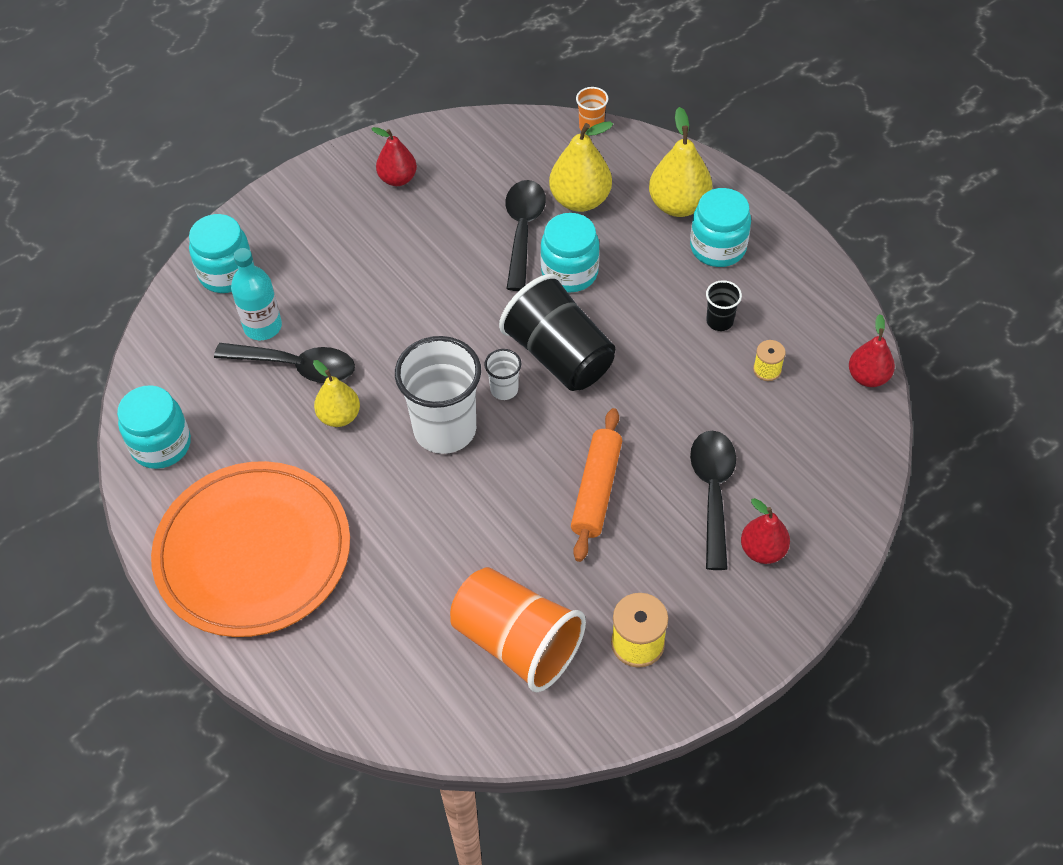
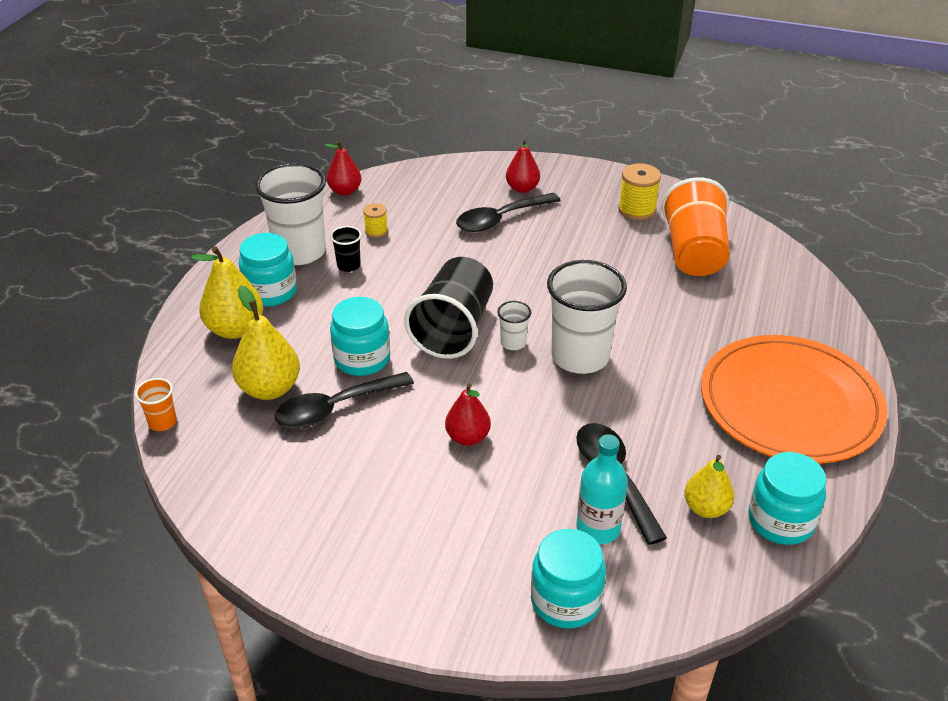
camera: 125 degrees left, 15 degrees down
yellow pear [313,360,360,427] -> yellow pear moved to [684,455,734,518]
red pear [372,127,417,186] -> red pear moved to [445,384,491,446]
orange rolling pin [571,408,622,562] -> none
none -> white cup [255,163,326,265]

